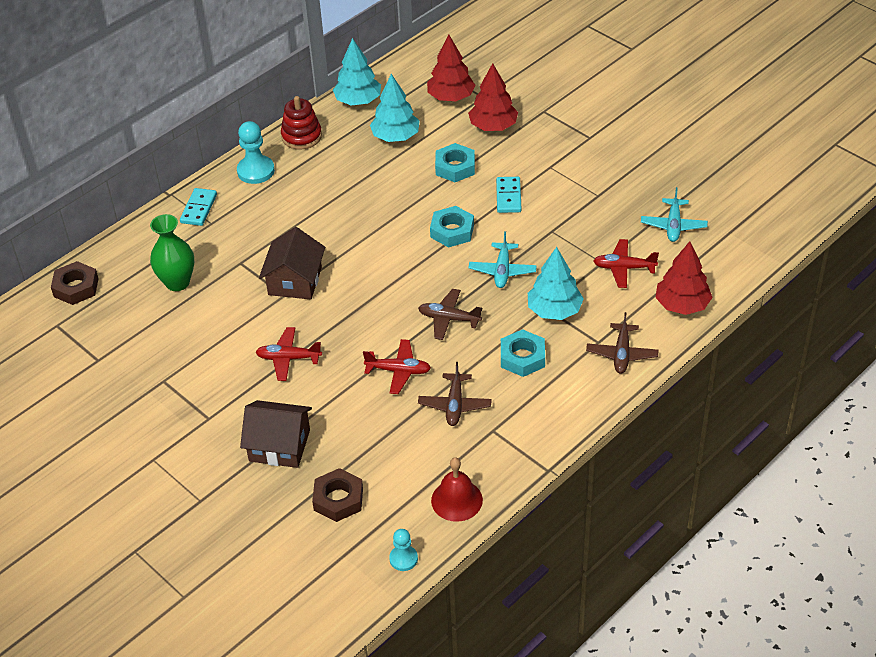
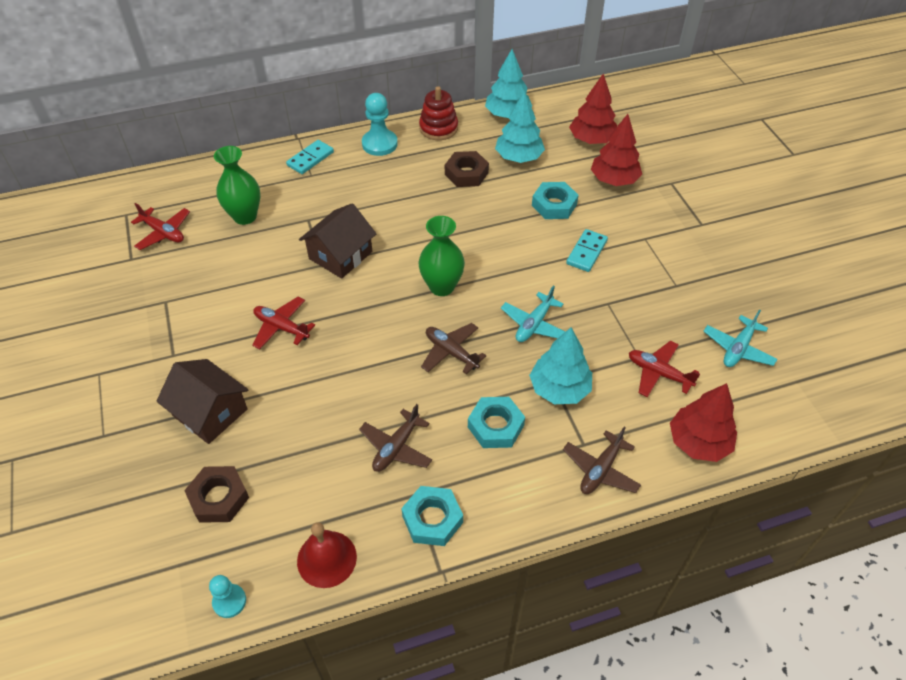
camera: 25 degrees right, 5 degrees up
brown nut [51,261,99,305] -> brown nut moved to [445,151,489,187]
red plane [363,339,431,394] -> red plane moved to [131,203,190,250]
turquoise nut [430,206,474,248] -> turquoise nut moved to [401,486,463,546]
none -> green vase [418,216,465,296]

